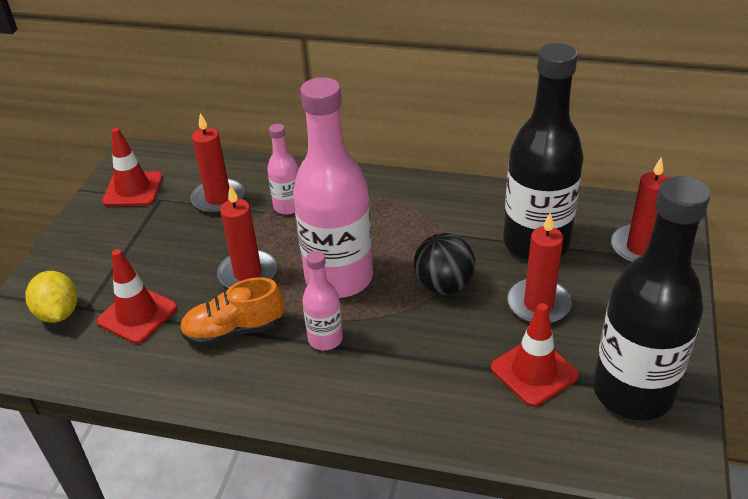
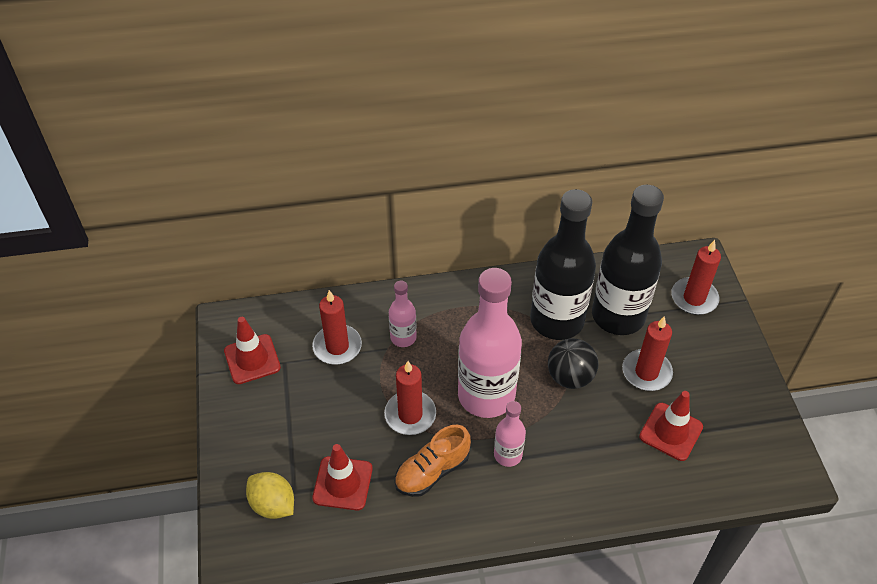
camera: 25 degrees left, 10 degrees up
black bottle [593,176,710,421] -> black bottle moved to [530,189,596,340]

